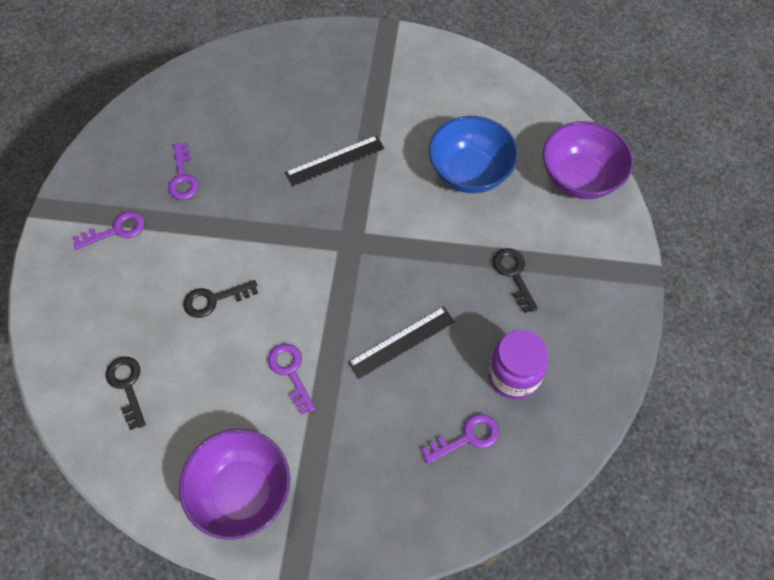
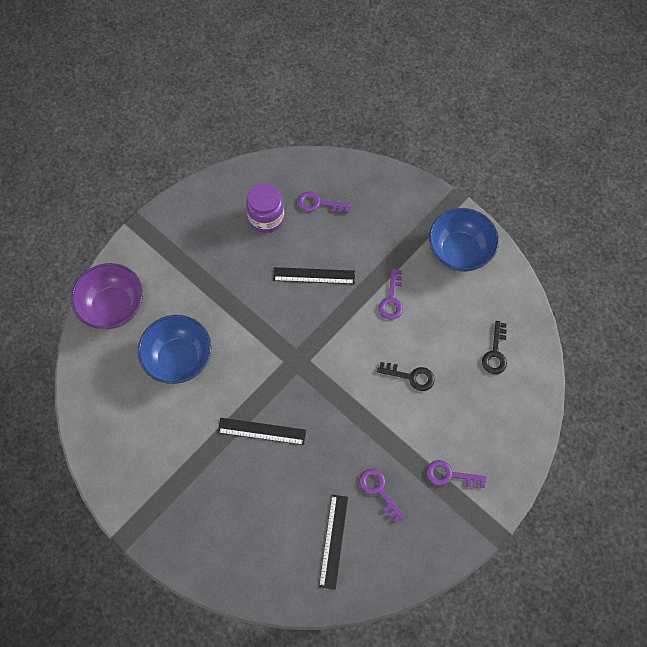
camera: 145 degrees left, 5 degrees up
purple key [168,143,199,200] -> purple key turned 60 degrees counterclockwise [359,468,405,523]
purple bowl [179,429,290,540] -> blue bowl [429,208,499,272]
black key [493,248,538,313] -> none
none -> black ruler [319,495,348,590]

